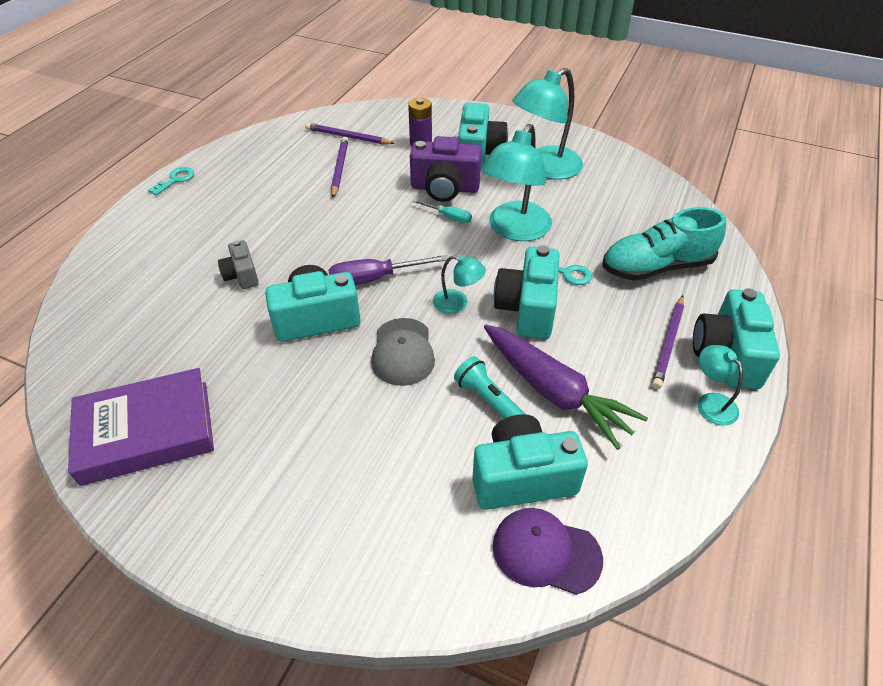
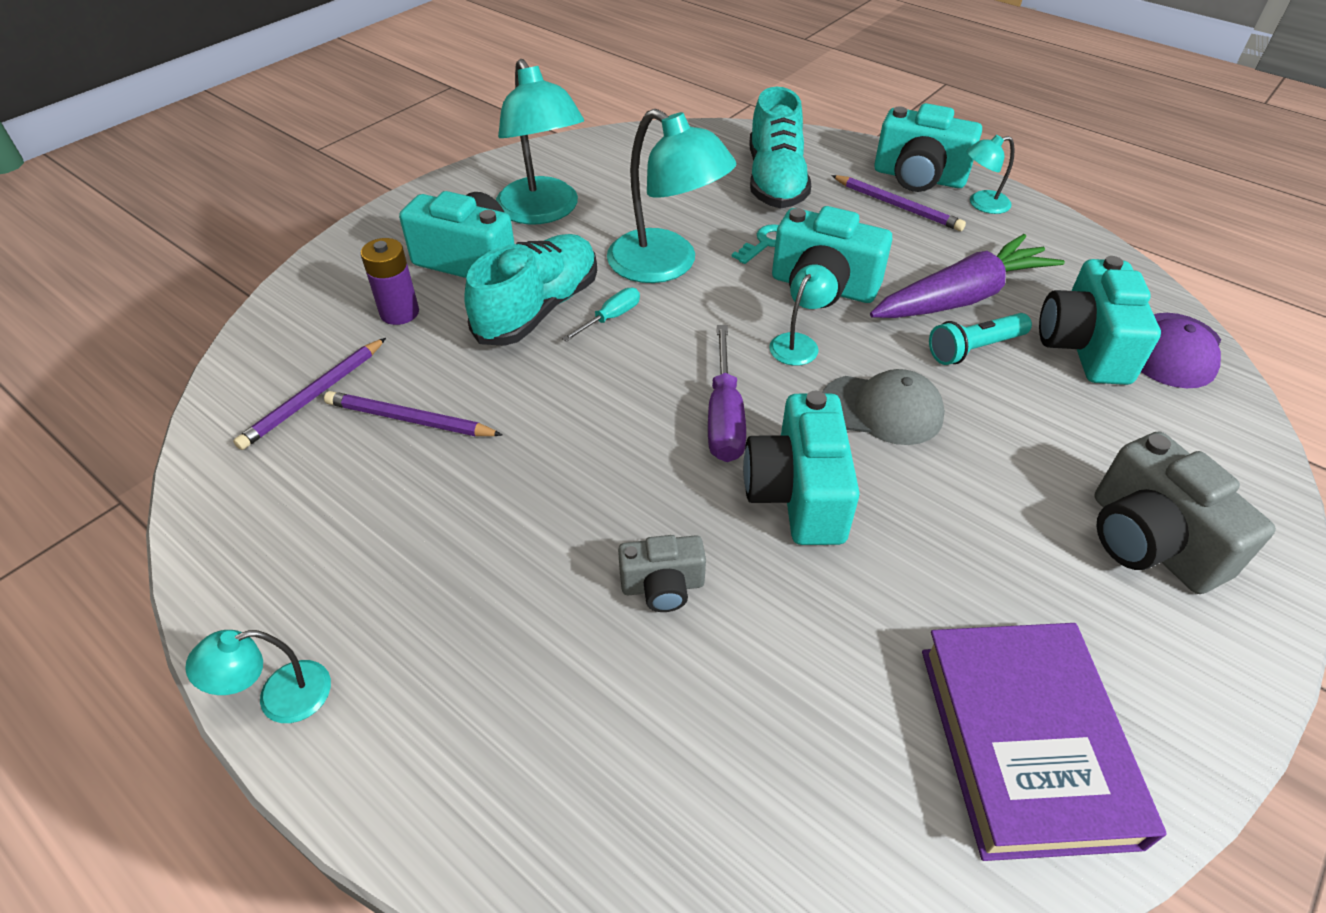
camera: 75 degrees left, 0 degrees up
turquoise key [148,167,194,196] -> turquoise lamp [185,630,331,723]
purple camera [410,136,482,202] -> turquoise shoe [464,234,597,346]
none -> grey camera [1094,431,1276,594]

